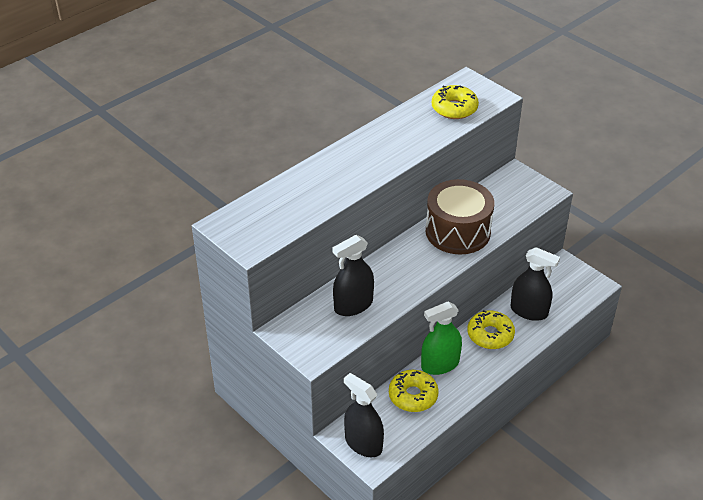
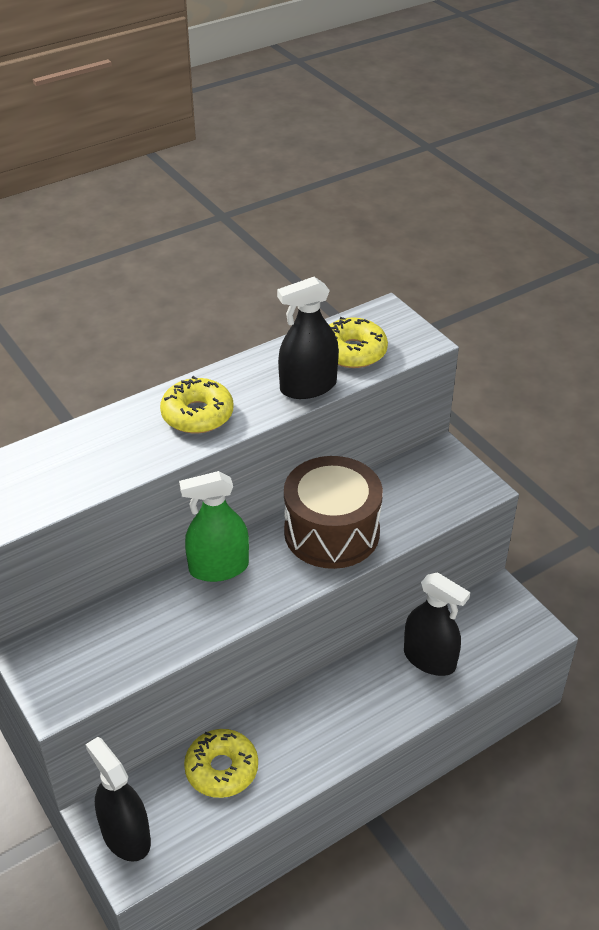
camera: 10 degrees right, 0 degrees up
black spray bottle [332,235,374,316] -> black spray bottle moved to [277,277,339,399]
green spray bottle [421,301,462,375] -> green spray bottle moved to [179,471,249,582]
yellow donut [467,310,515,349] -> yellow donut moved to [160,376,233,433]

